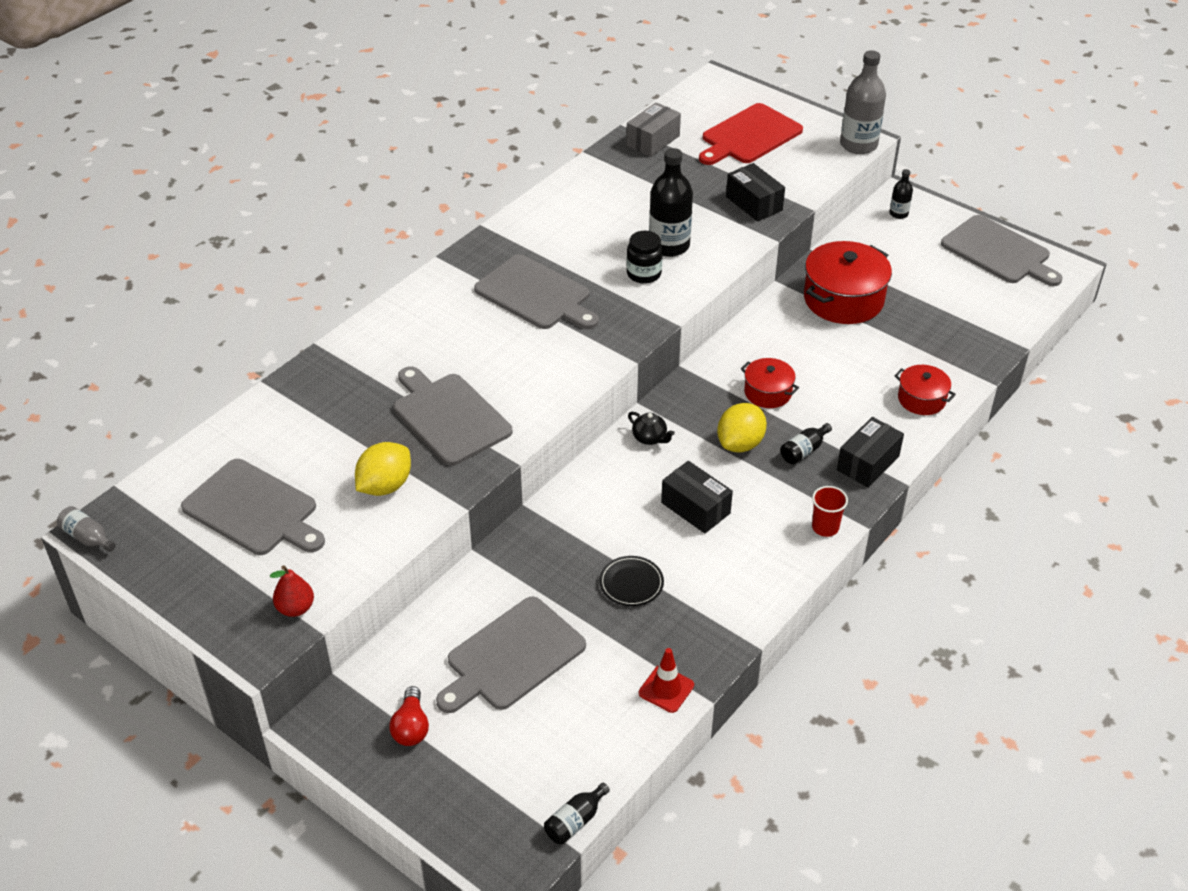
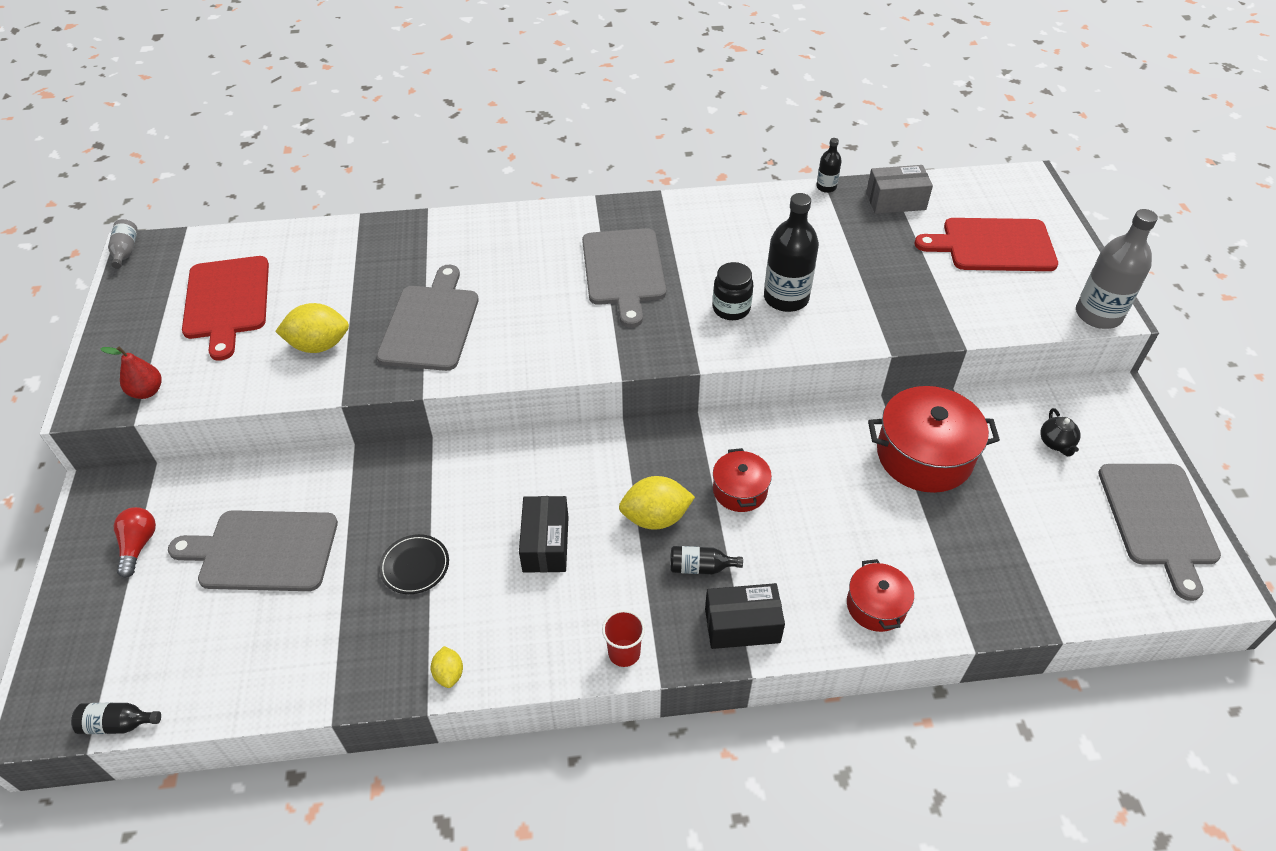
camera: 45 degrees right, 5 degrees up
grey cutting board [181,459,325,555] -> red cutting board [182,256,269,361]
red light bulb [389,686,429,746] -> red light bulb turned 135 degrees clockwise [114,507,156,578]
black teapot [628,412,675,445] -> black teapot moved to [1040,408,1080,457]
red traffic cone [639,648,694,713] -> none
black box [726,163,785,221] -> none
black bottle [889,169,913,219] -> black bottle moved to [816,138,842,193]
none -> yellow lemon [431,646,463,688]

